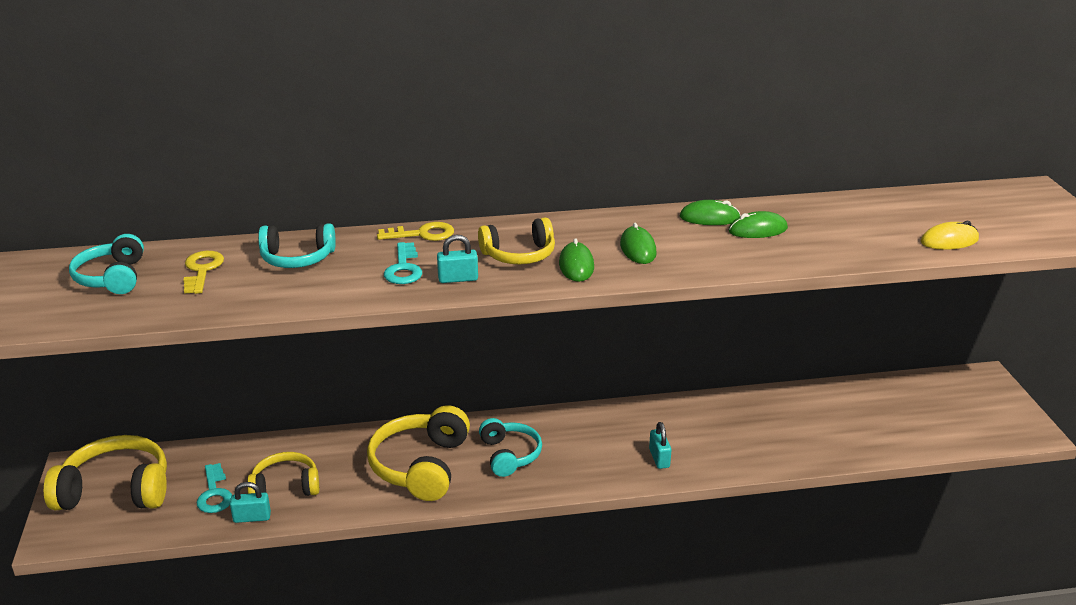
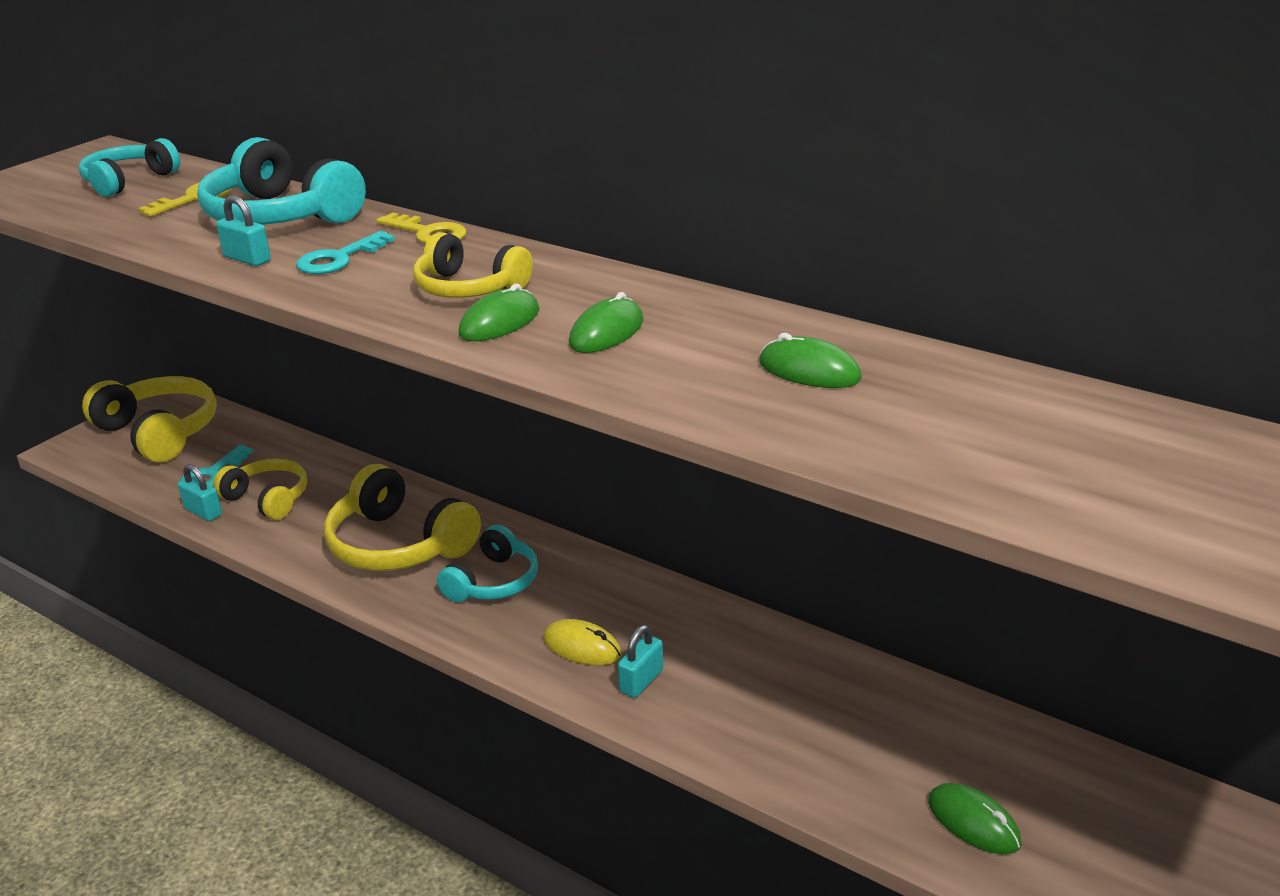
camera: 45 degrees right, 0 degrees up
turquoise headphones [258,223,336,268] -> turquoise headphones [197,137,366,225], size x1.58
yellow headphones [367,405,470,501] -> yellow headphones turned 105 degrees counterclockwise [324,464,481,571]
turquoise padlock [437,234,478,283] -> turquoise padlock moved to [216,195,271,266]
green mouse [680,200,741,225] -> green mouse moved to [928,783,1021,854]
yellow mouse [921,221,979,250] -> yellow mouse moved to [543,619,622,665]

